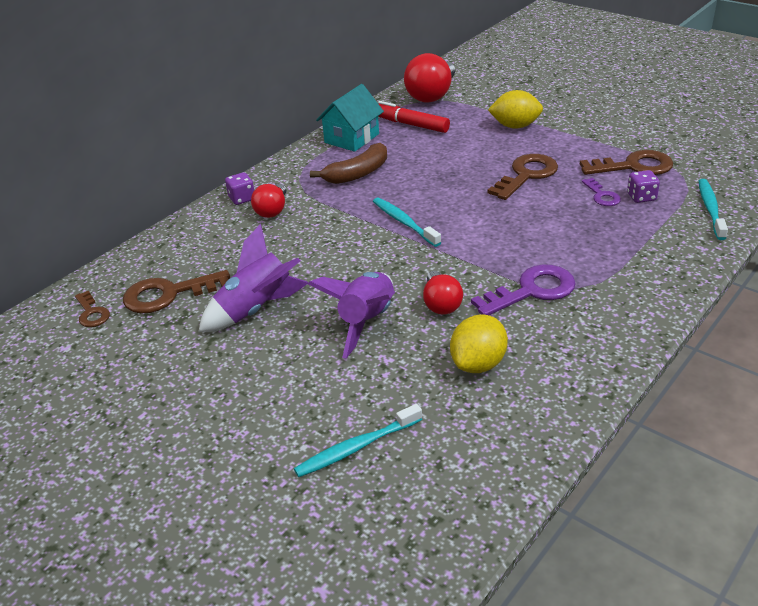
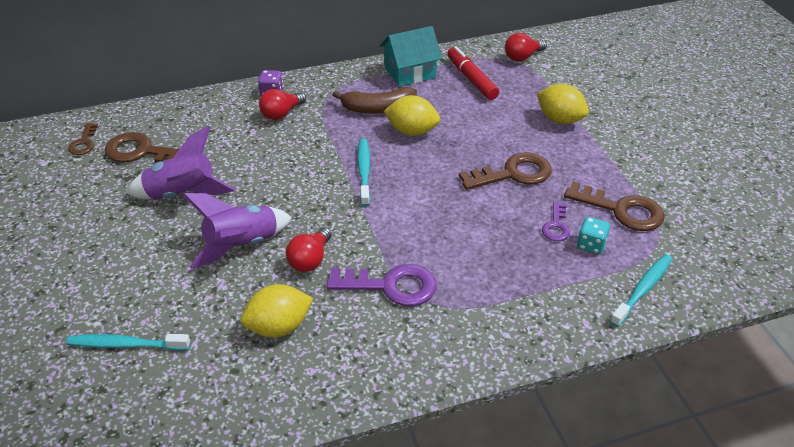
camera: 30 degrees right, 5 degrees up
red light bulb [404,53,455,102] -> red light bulb [505,33,547,61], size x0.59
purple dice [627,170,660,203] -> turquoise dice [577,217,610,254]
none -> yellow lemon [384,95,440,136]

